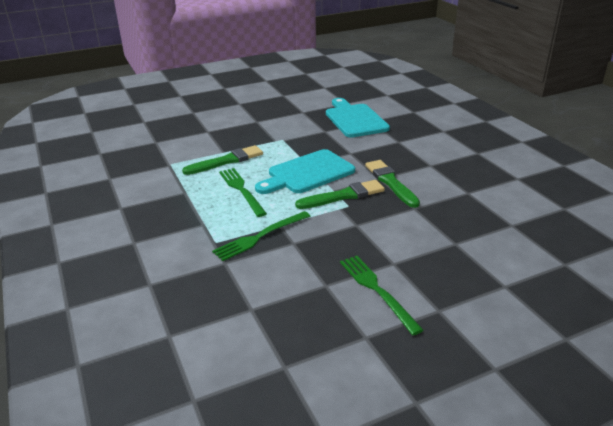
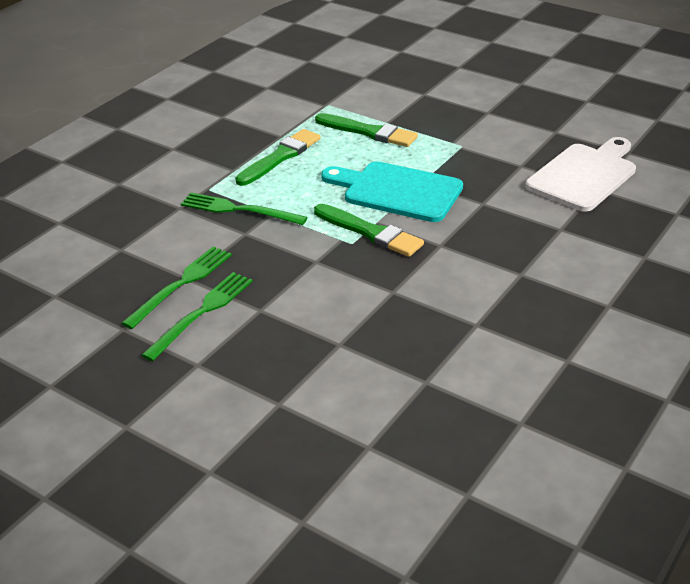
camera: 60 degrees right, 5 degrees up
green fork [219,168,267,217] -> green fork moved to [121,246,232,329]
turquoise cutting board [326,98,390,138] -> white cutting board [525,137,636,212]
green brush [365,160,420,208] -> green brush moved to [235,129,321,186]

